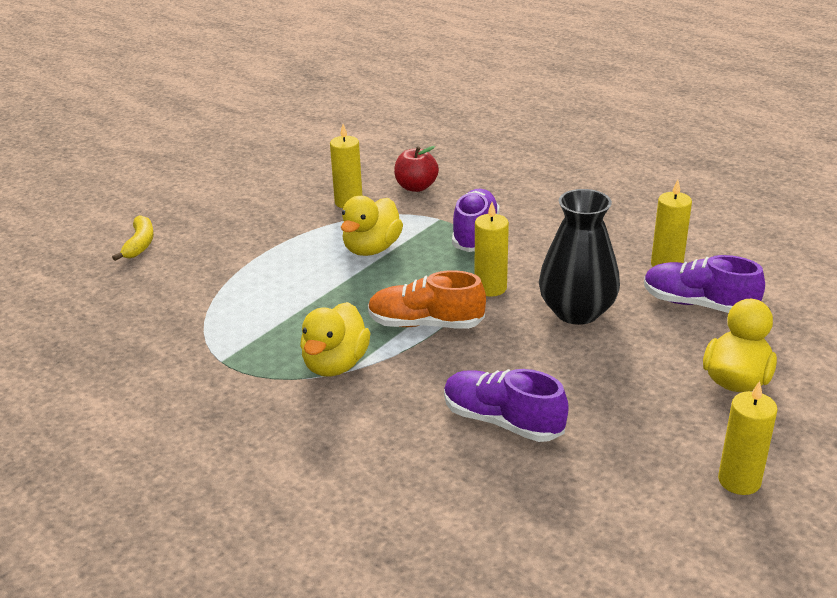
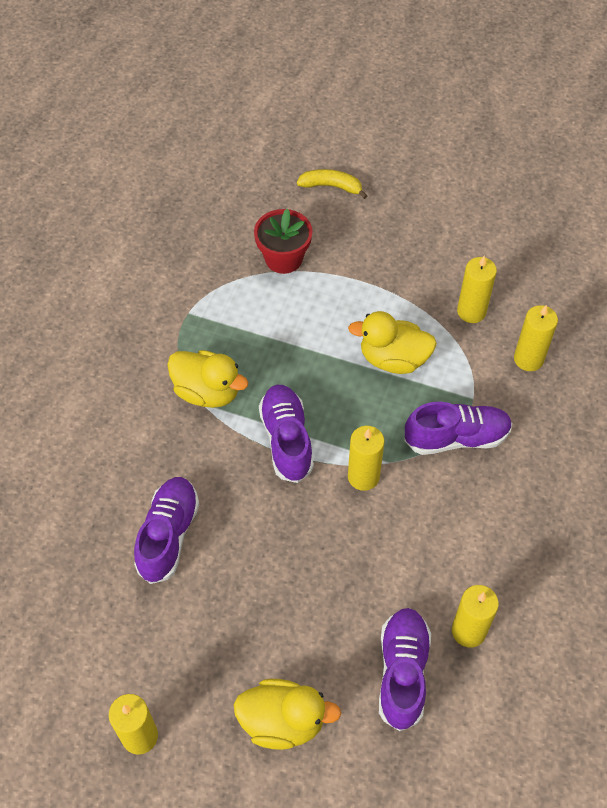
camera: 70 degrees right, 25 degrees up
yellow banana [112,215,154,261] -> yellow banana turned 150 degrees counterclockwise [297,169,368,199]
yellow duck [300,302,371,377] -> yellow duck turned 150 degrees counterclockwise [167,350,249,408]
orange shoe [368,270,486,329] -> purple shoe [259,385,314,483]
red apple [394,146,439,192] -> yellow candle [514,305,558,371]
black vase [539,189,620,325] -> none
none -> red flower pot [254,208,313,274]

